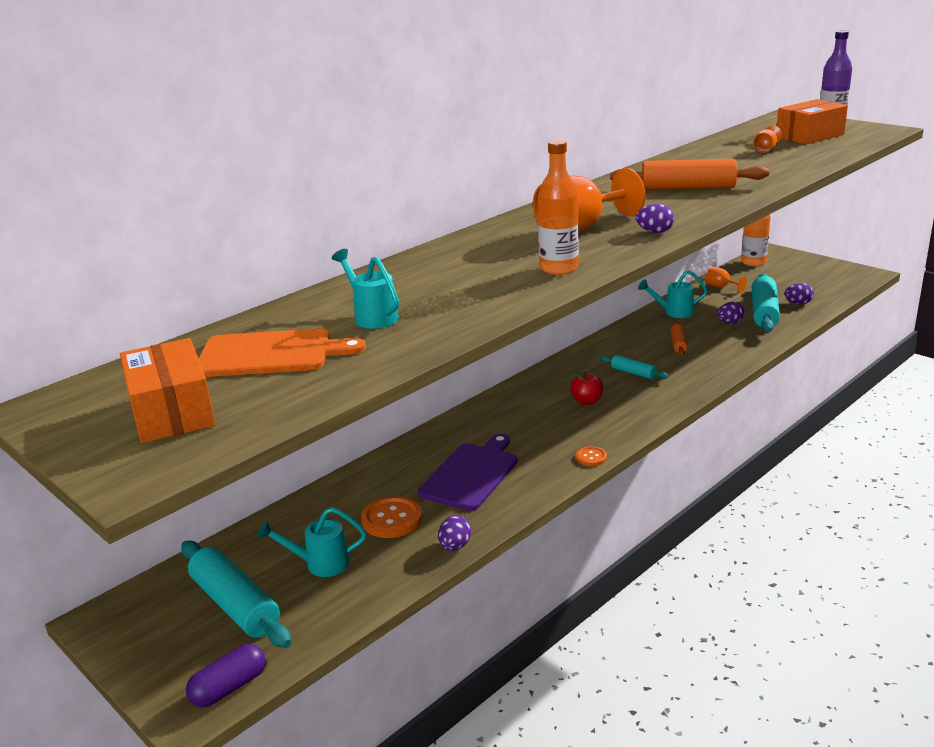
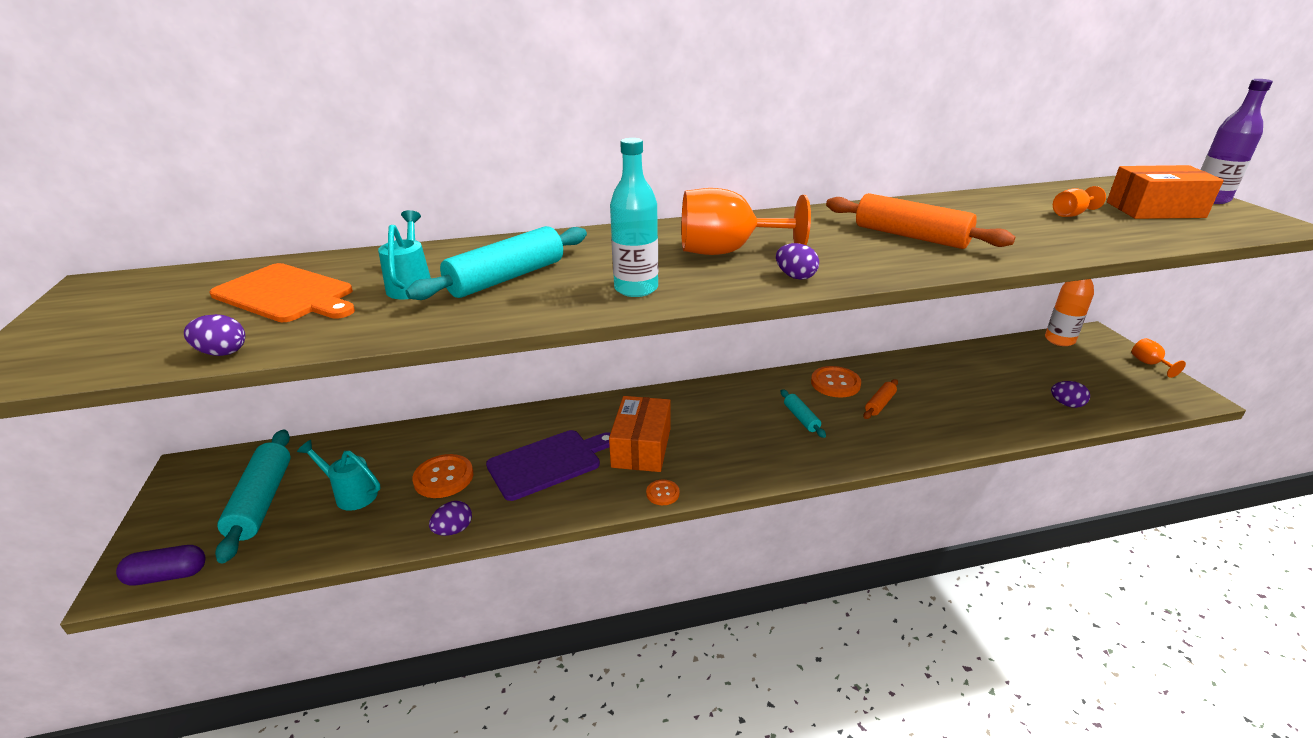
camera: 30 degrees right, 5 degrees up
orange box [120,338,215,443] -> orange box moved to [609,396,671,472]
orange bottle [538,140,579,275] -> turquoise bottle [610,138,658,297]
red apple [570,370,603,405] -> none
turquoise watering can [638,270,708,318] -> none
orange goblet [705,267,747,293] -> orange goblet moved to [1132,338,1186,378]
purple egg [717,302,744,324] -> purple egg moved to [184,314,245,356]
turquoise rolling pin [752,273,780,332] -> turquoise rolling pin moved to [406,226,587,300]
none -> orange button [811,366,861,398]

